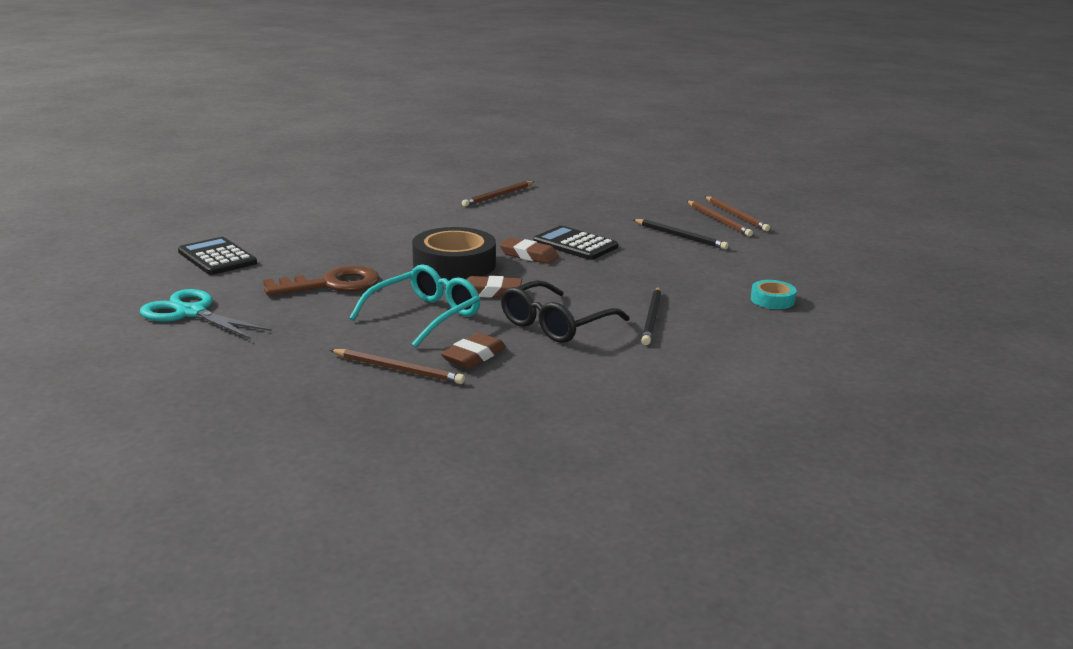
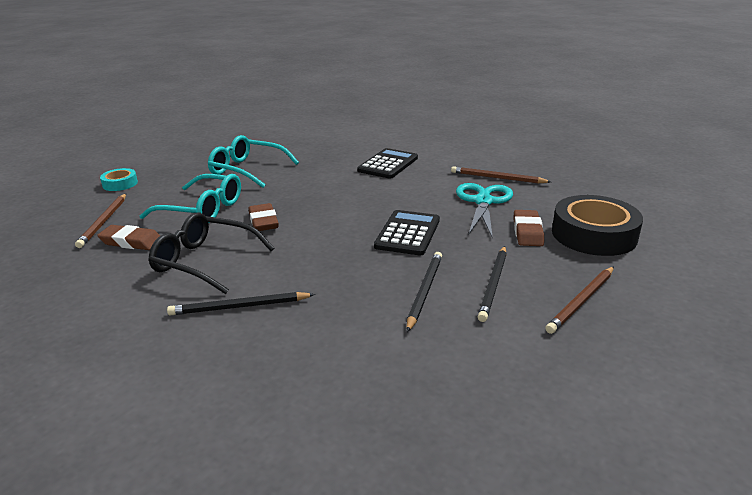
camera: 70 degrees right, 5 degrees up
turquoise scissors [140,289,272,339] -> turquoise scissors moved to [456,183,513,238]
black calculator [178,237,257,275] -> black calculator moved to [357,148,418,179]
brown key [263,266,380,296] -> turquoise glasses [208,135,299,188]
black tape [412,227,496,281] -> black tape moved to [552,195,643,256]
brown eraser [499,237,559,264] -> brown eraser moved to [514,210,544,246]
brown pencil [705,196,770,231] -> none
turquoise tape [751,280,797,309] -> turquoise tape moved to [100,168,138,191]
none -> black pencil [406,252,442,332]

